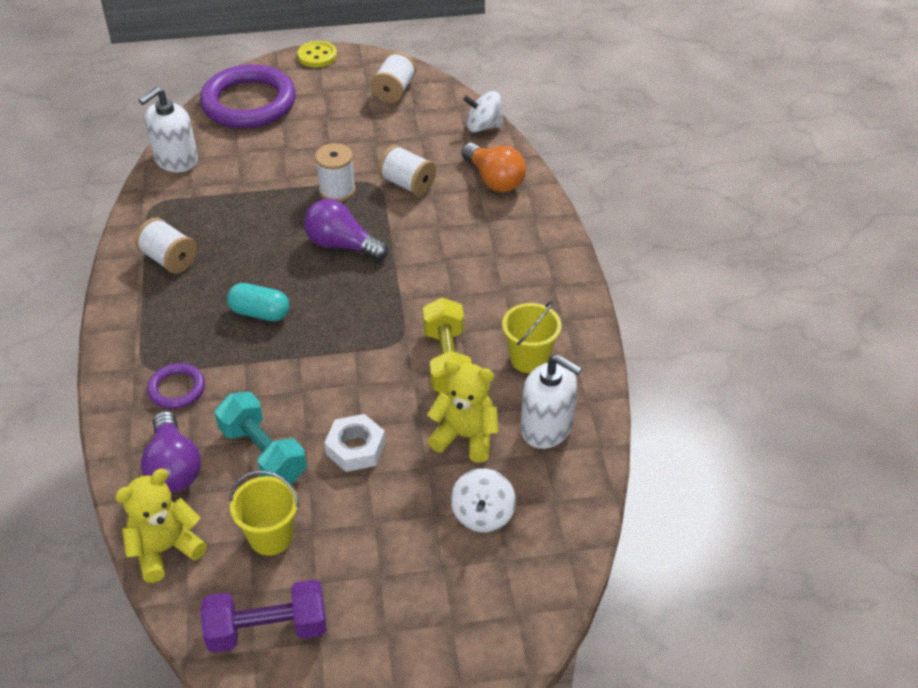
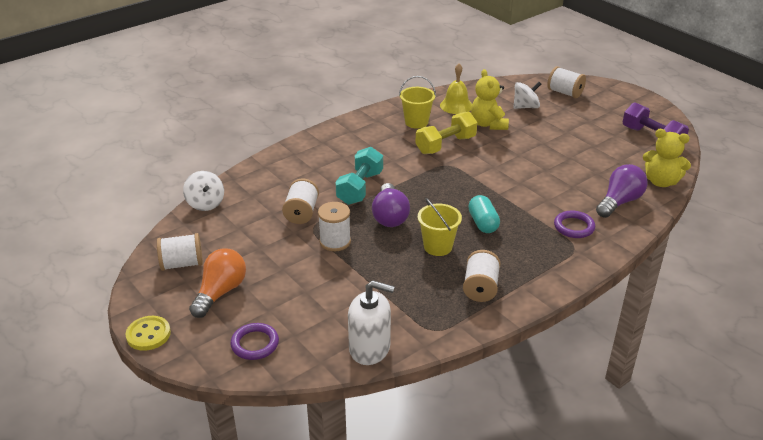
camera: 120 degrees left, 10 degrees down
purple ring [200,64,296,129] -> purple ring [230,323,279,360], size x0.47
turquoise dumbbell [215,392,306,484] -> turquoise dumbbell moved to [335,147,383,205]
yellow bucket [230,470,299,556] -> yellow bucket moved to [418,198,462,256]
white nut [324,414,385,472] -> none
orange light bulb [462,143,526,192] -> orange light bulb moved to [189,248,246,318]
white soap dispenser [520,354,582,449] -> yellow bell [440,64,472,114]
none -> white spool [547,66,586,98]

